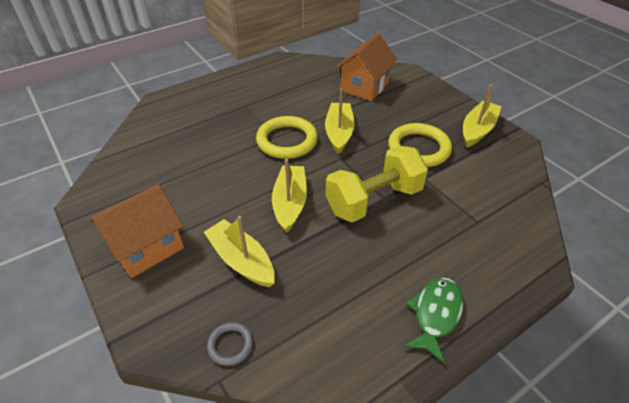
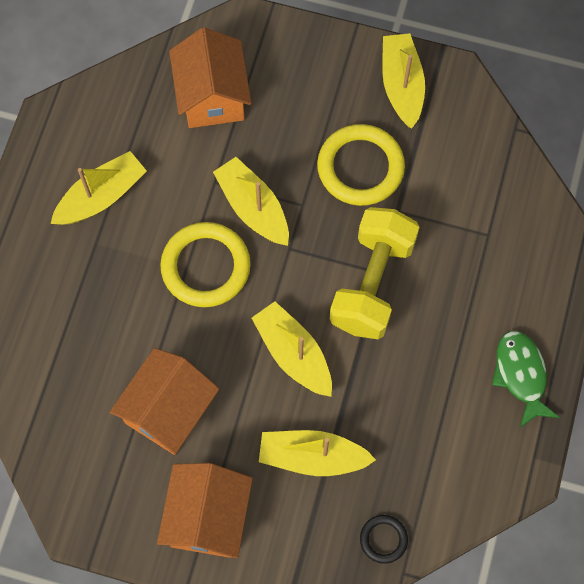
camera: 40 degrees left, 25 degrees up
grey ring [207,322,253,366] -> black ring [360,515,408,564]
none -> yellow boat [50,151,147,225]
none -> orange house [110,348,219,455]

